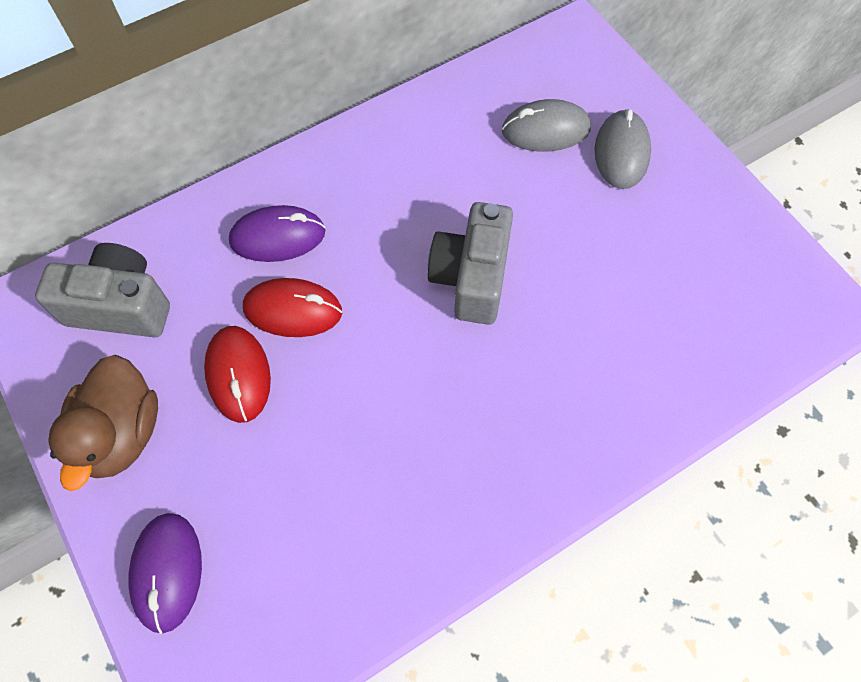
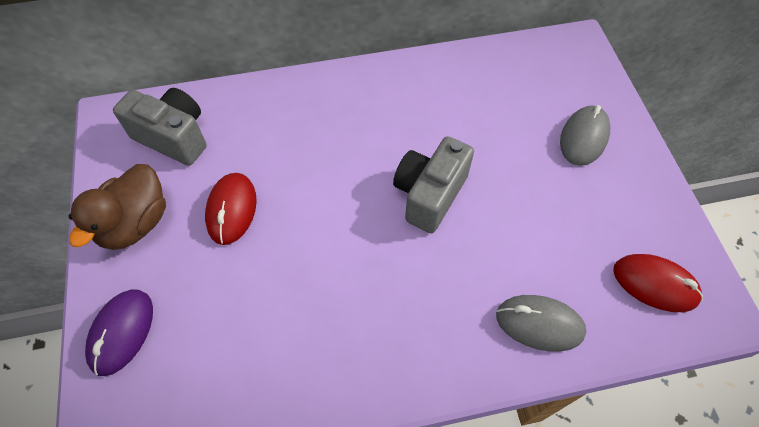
camera: 20 degrees right, 5 degrees down
purple mouse [229,205,325,262] -> none
red mouse [243,278,342,337] -> red mouse moved to [613,254,703,312]
grey mouse [502,99,591,152] -> grey mouse moved to [496,295,586,352]

